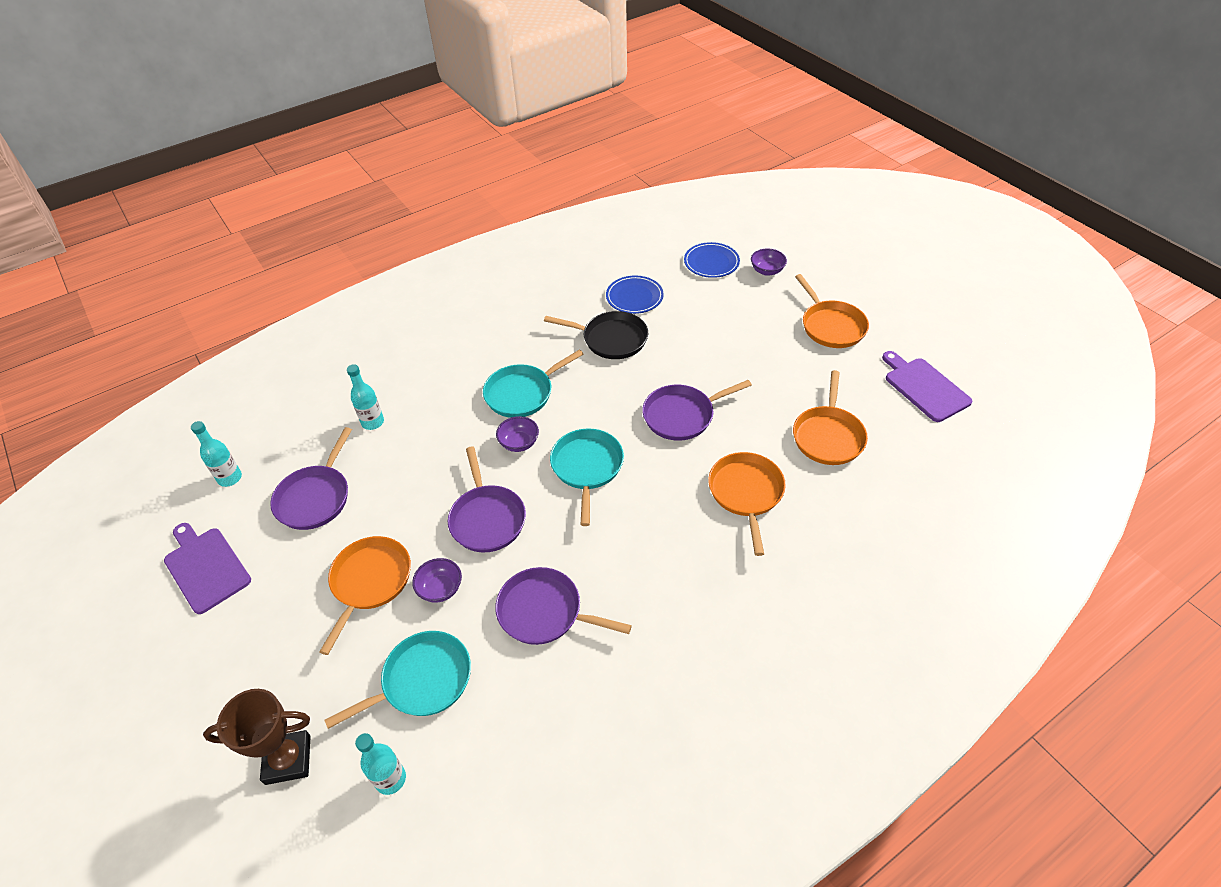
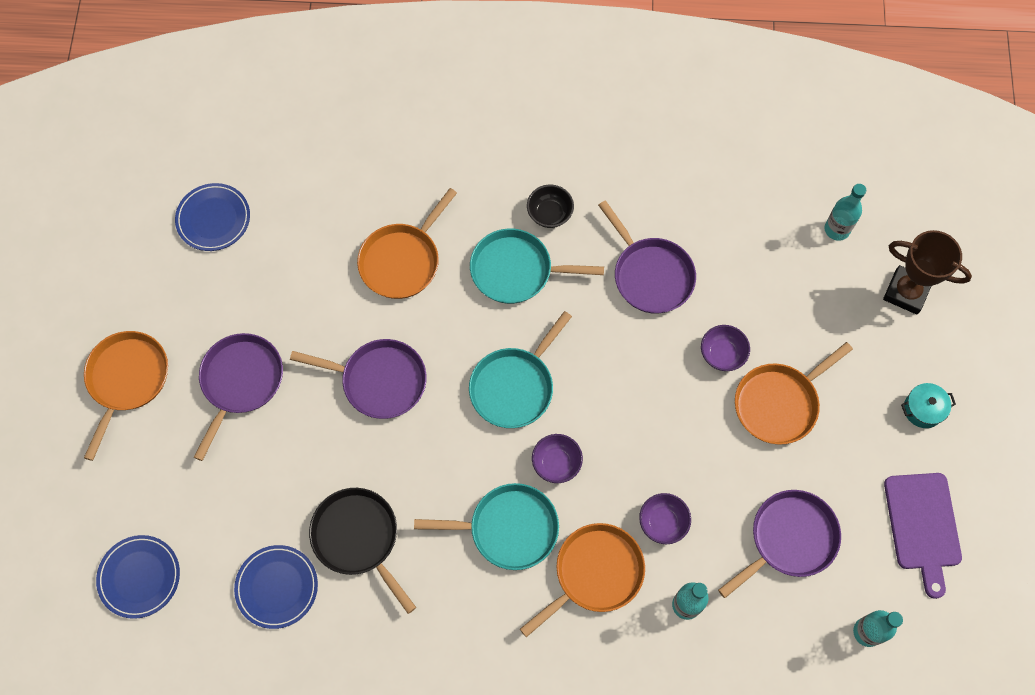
camera: 145 degrees left, 20 degrees up
turquoise pan [324,631,471,729] -> turquoise pan moved to [470,229,604,304]
purple pan [448,447,526,552] -> purple pan moved to [194,333,283,461]
purple bowl [751,249,787,276] -> purple bowl moved to [639,493,691,544]
orange pan [793,370,868,465] -> orange pan moved to [520,523,645,637]
purple cutting board [882,351,972,422] -> none
none -> blue plate [175,183,250,251]
none -> black bowl [527,185,574,228]
none -> turquoise pot [901,383,956,428]

